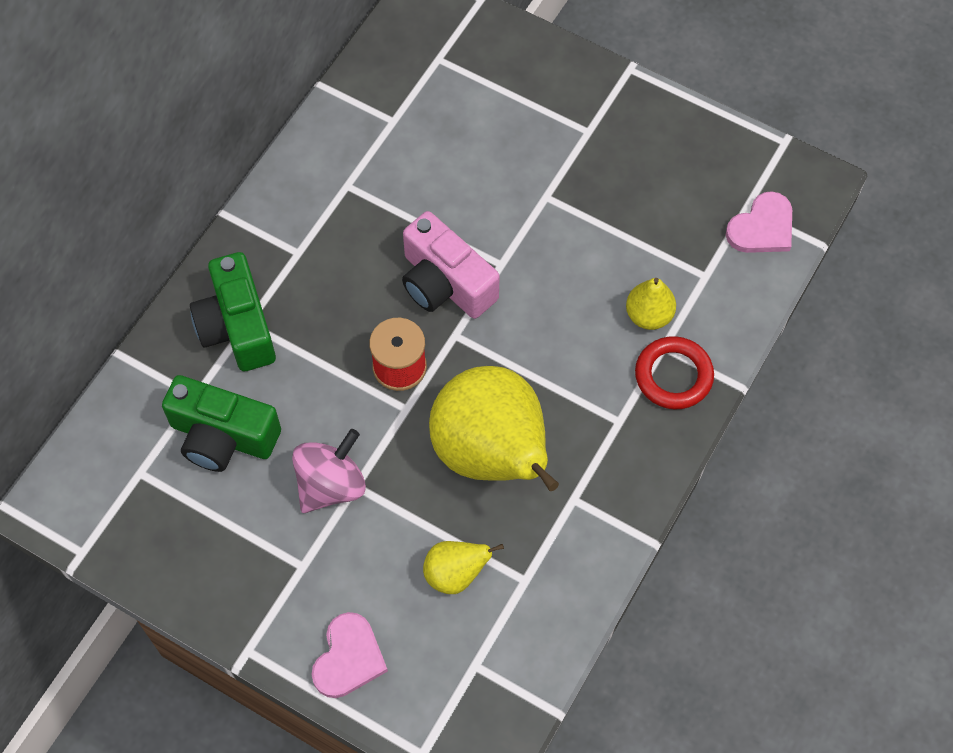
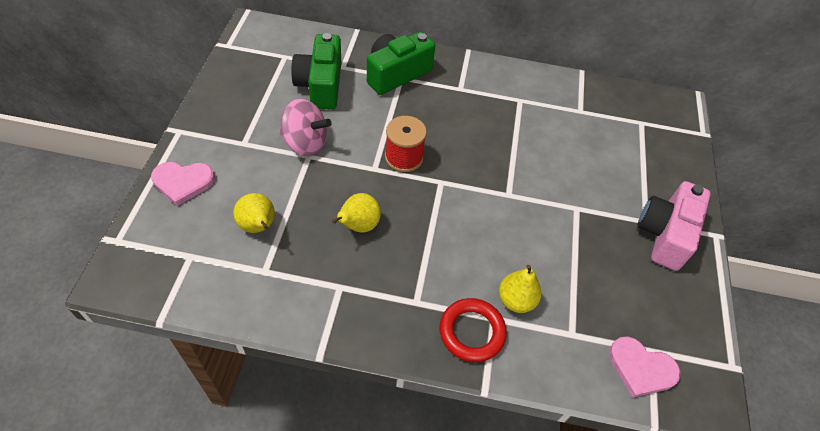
camera: 65 degrees right, 10 degrees down
pink camera [402,211,500,319] -> pink camera moved to [638,181,711,271]
yellow pear [429,366,559,491] -> yellow pear [332,193,381,233], size x0.45

